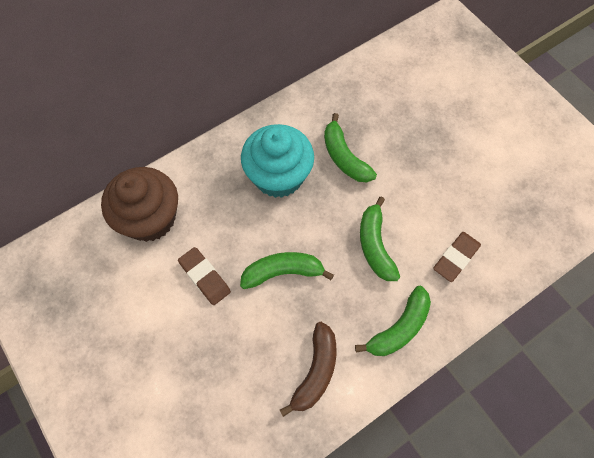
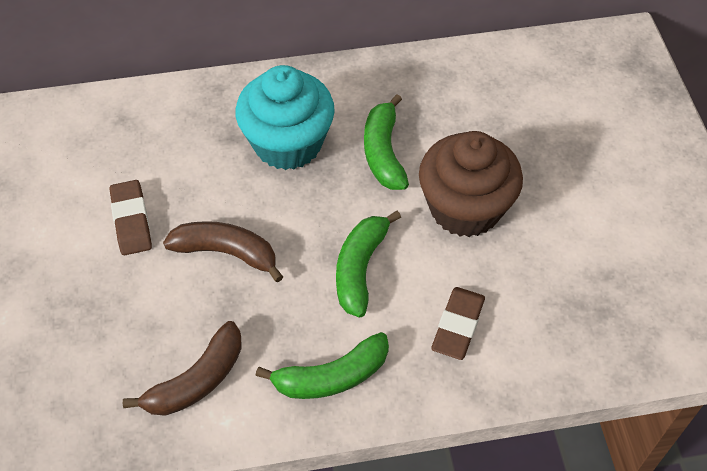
camera: 25 degrees right, 10 degrees down
brown cupcake [101,167,178,242] -> brown cupcake moved to [419,131,523,237]
green banana [240,252,334,289] -> brown banana [163,221,283,283]
brown eraser [433,232,481,282] -> brown eraser turned 45 degrees counterclockwise [431,287,485,360]

